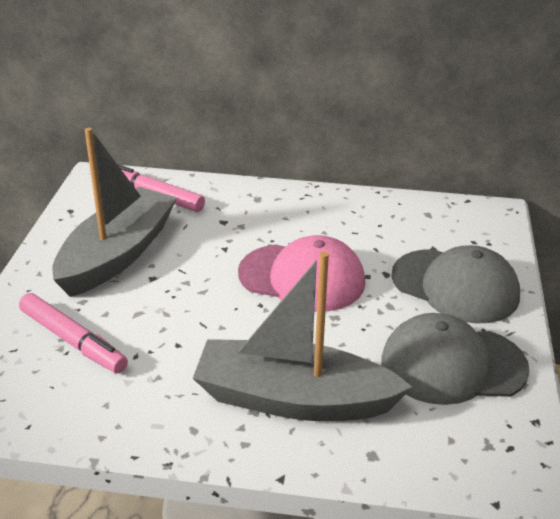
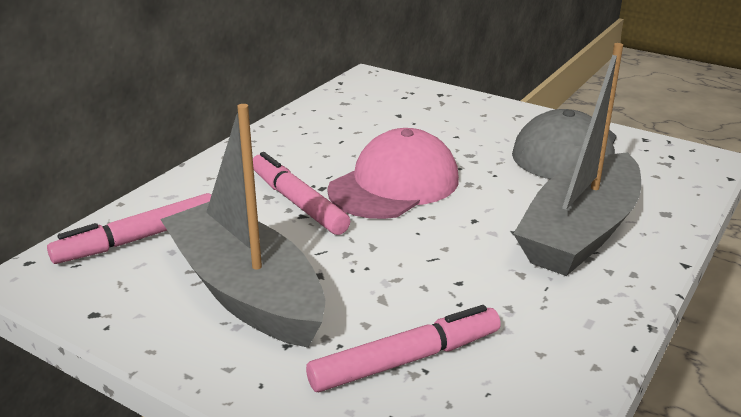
camera: 65 degrees left, 5 degrees down
grey cap [391,245,520,324] -> none
none -> pink marker [253,152,350,235]

